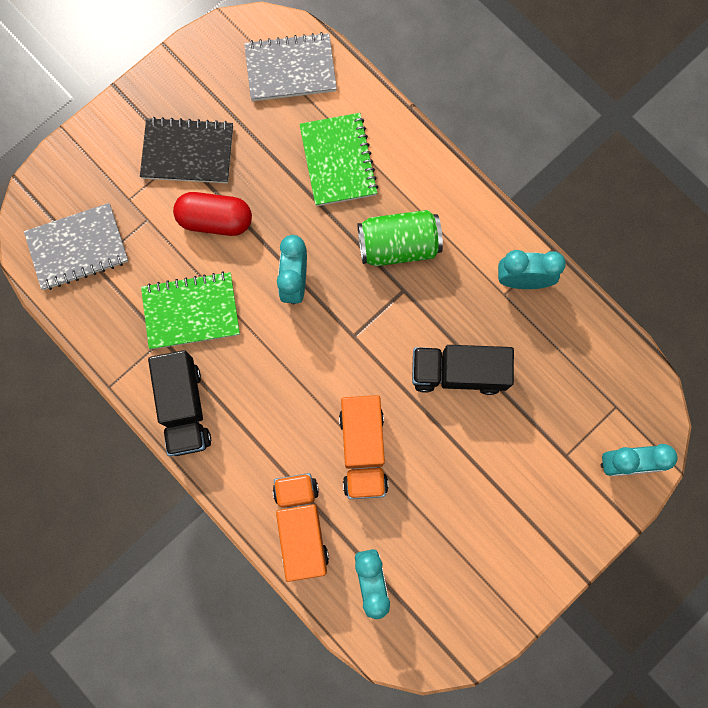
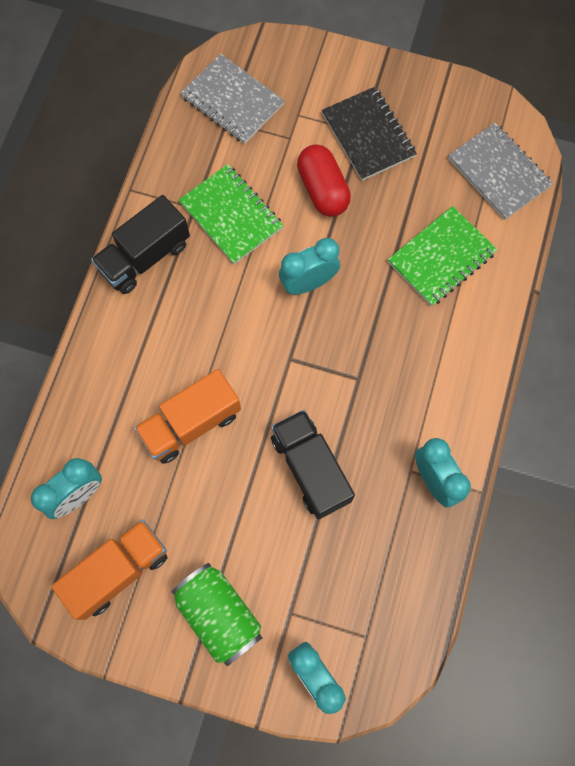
camera: 60 degrees right, 5 degrees down
orange truck [273,473,329,582] -> orange truck moved to [51,520,167,620]
green can [358,210,443,266] -> green can moved to [172,563,262,667]

